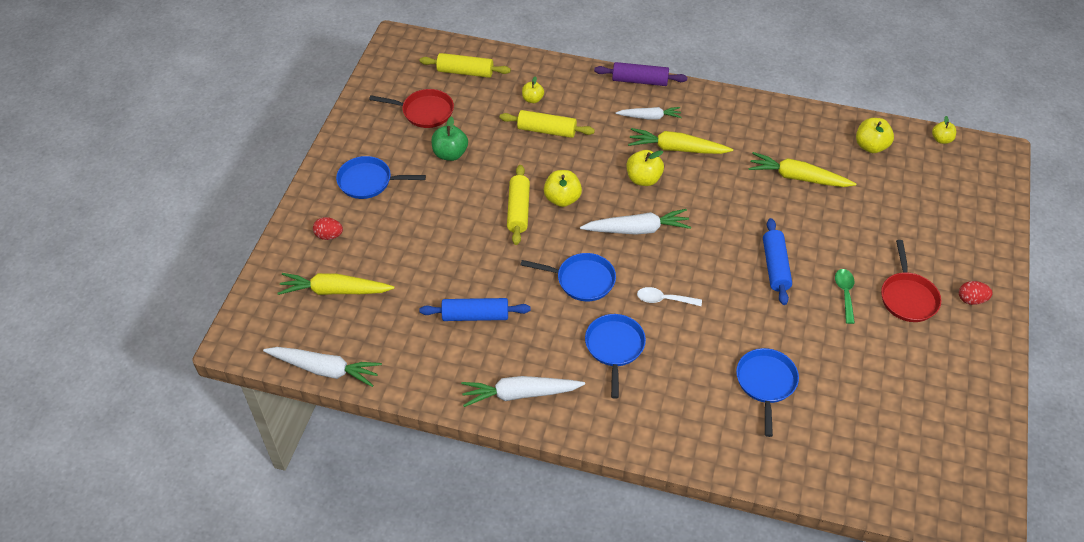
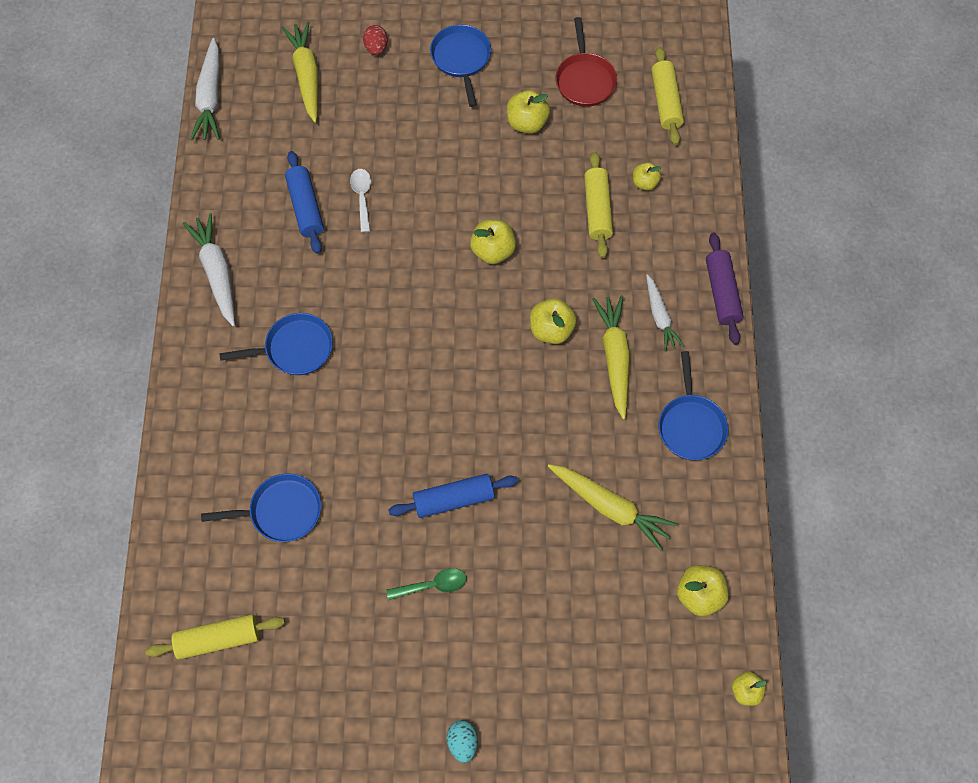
camera: 75 degrees right, 15 degrees up
green apple [431,116,468,161] -> yellow apple [507,90,550,133]
yellow rolling pin [507,165,530,245] -> yellow rolling pin moved to [146,614,285,660]
blue pan [521,253,616,302] -> blue pan moved to [659,351,728,460]
white carrot [580,209,691,235] -> none
white spoon [637,287,702,306] -> white spoon moved to [350,169,371,232]
yellow carrot [748,152,857,187] -> yellow carrot turned 120 degrees clockwise [548,464,677,551]
red pan [881,240,941,322] -> none
red egg [959,281,993,305] -> turquoise egg [447,720,478,763]

